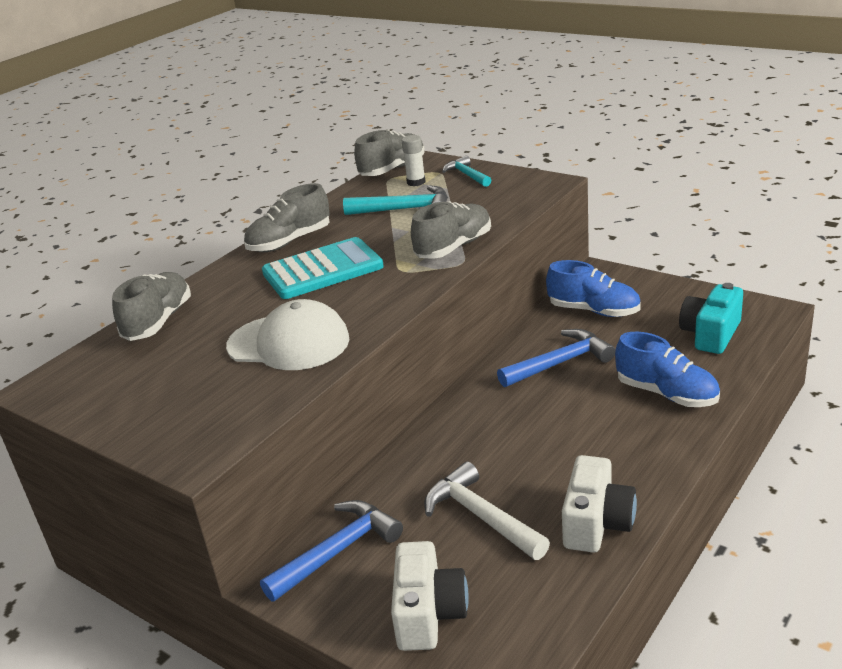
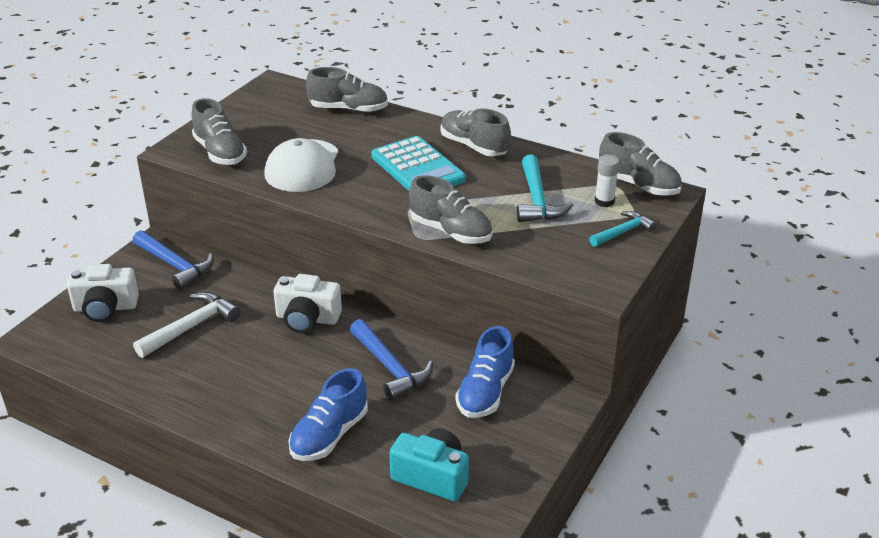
camera: 80 degrees right, 5 degrees up
white camera [562,455,637,553] -> white camera moved to [274,274,342,333]
none -> grey shoe [192,98,247,165]

